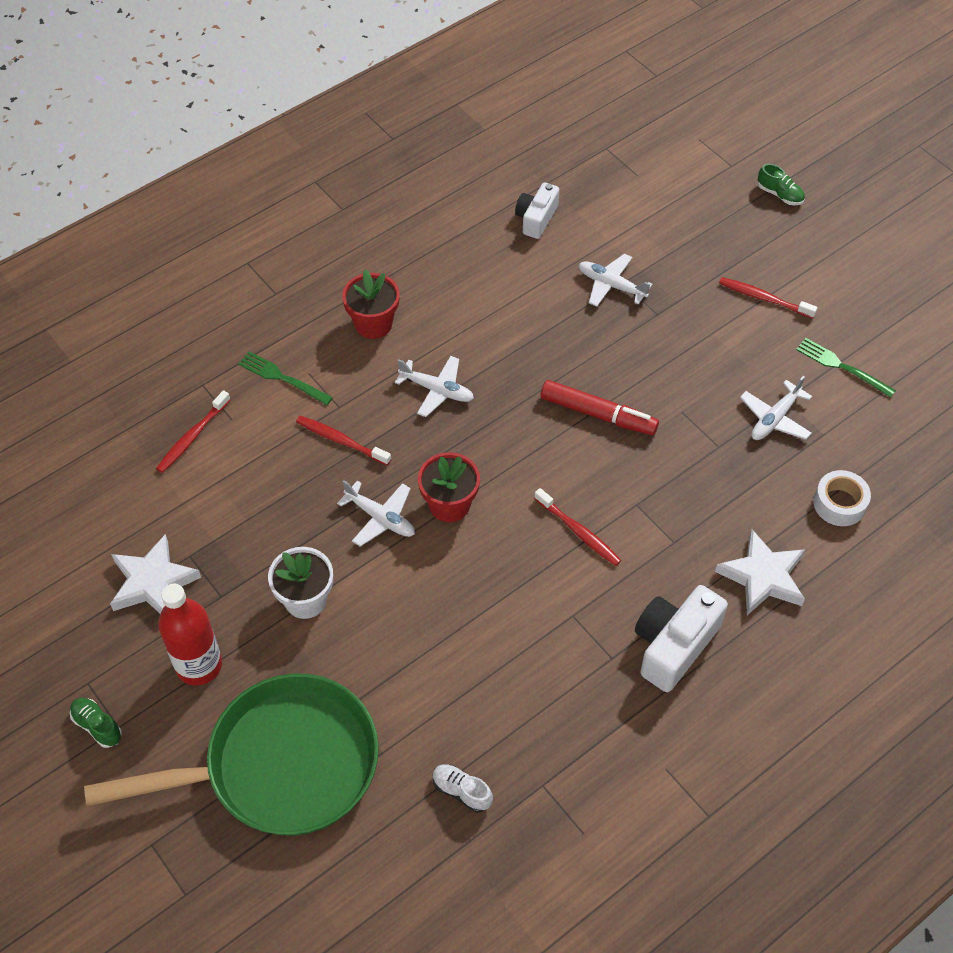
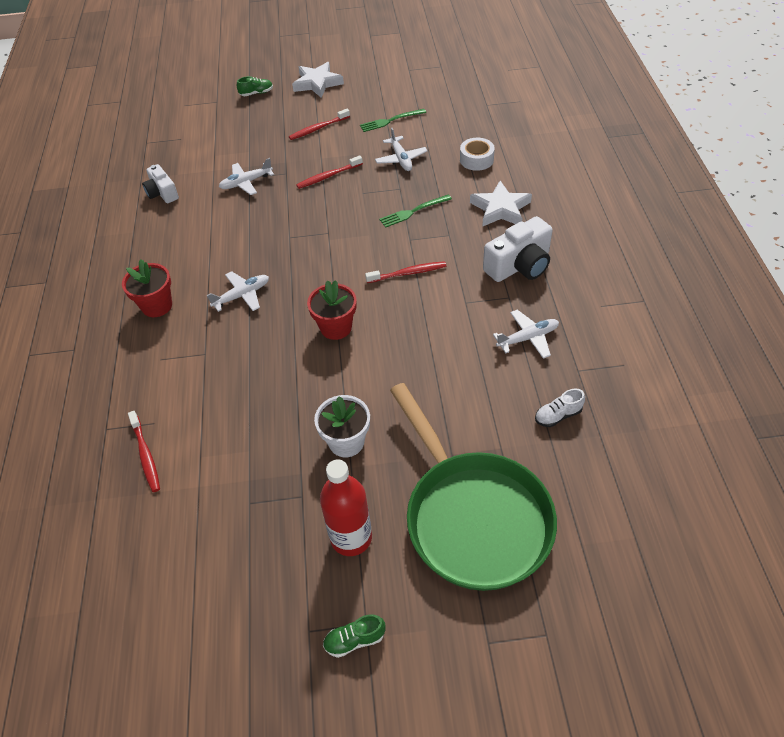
camera: 55 degrees left, 5 degrees down
green pan [84,674,379,835] -> green pan turned 135 degrees clockwise [390,383,557,591]
white star [110,534,201,614] -> white star moved to [292,62,344,98]
green fork [238,352,333,405] -> green fork moved to [379,194,452,228]
red toothbrush [296,416,391,465] -> red toothbrush moved to [296,155,363,189]
white plane [337,481,415,547] -> white plane moved to [493,310,559,359]
red marker [541,380,659,435] -> none
white camera [635,585,728,692] -> white camera turned 105 degrees counterclockwise [483,216,553,282]

